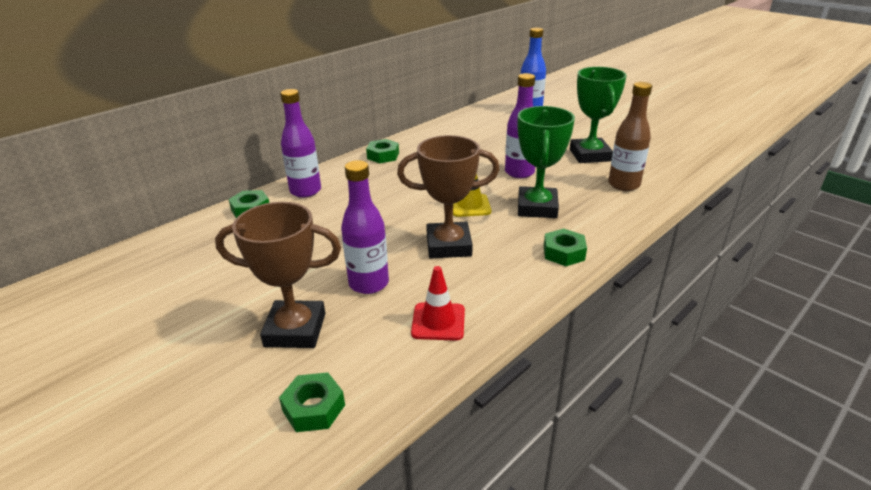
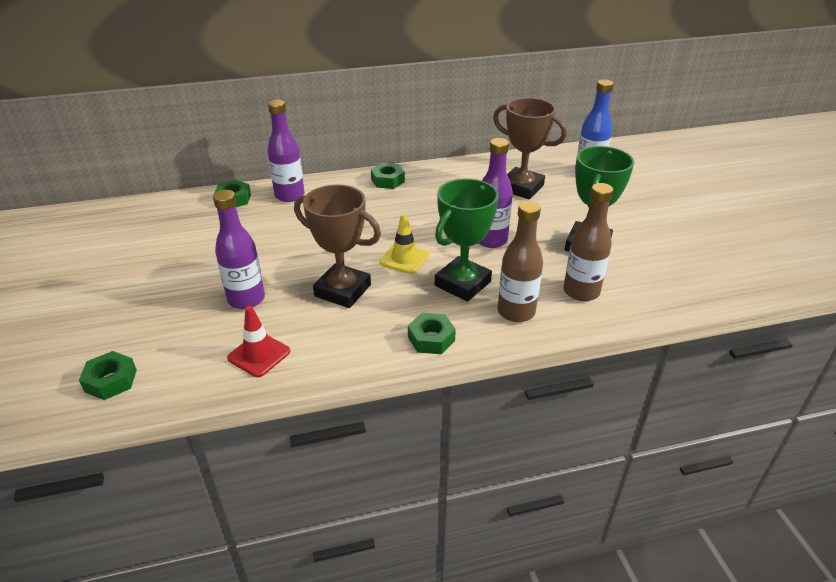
camera: 30 degrees right, 5 degrees up
brown trophy [215,202,341,348] -> brown trophy moved to [493,98,567,199]
none -> brown bottle [498,201,543,322]

